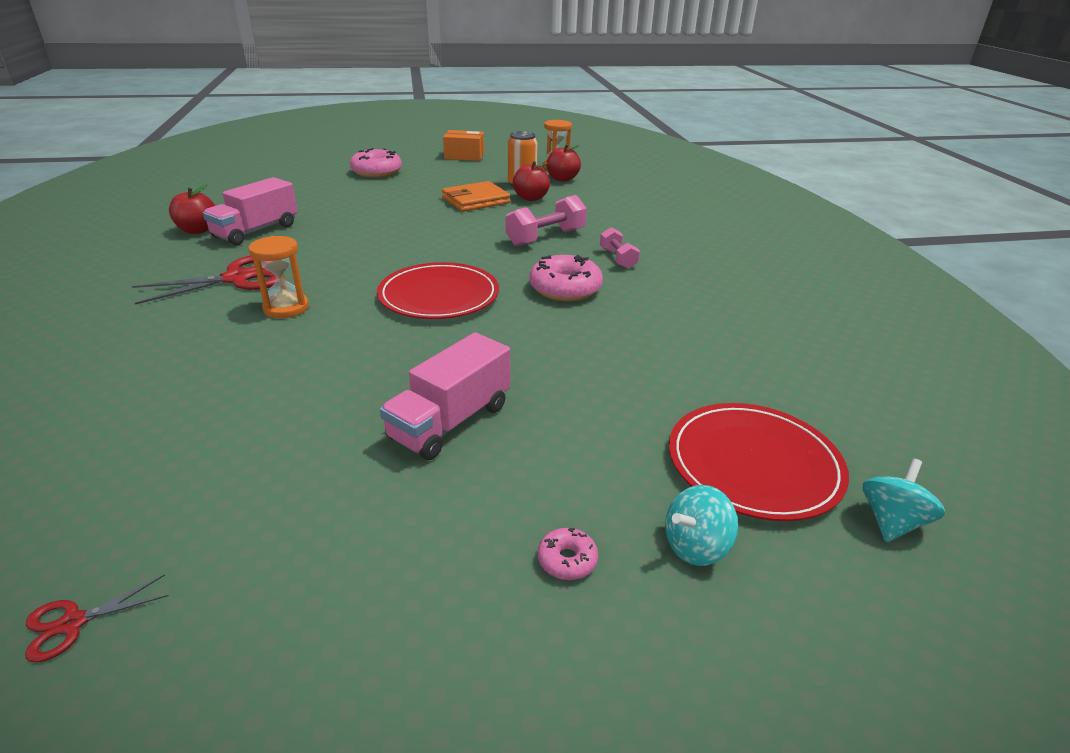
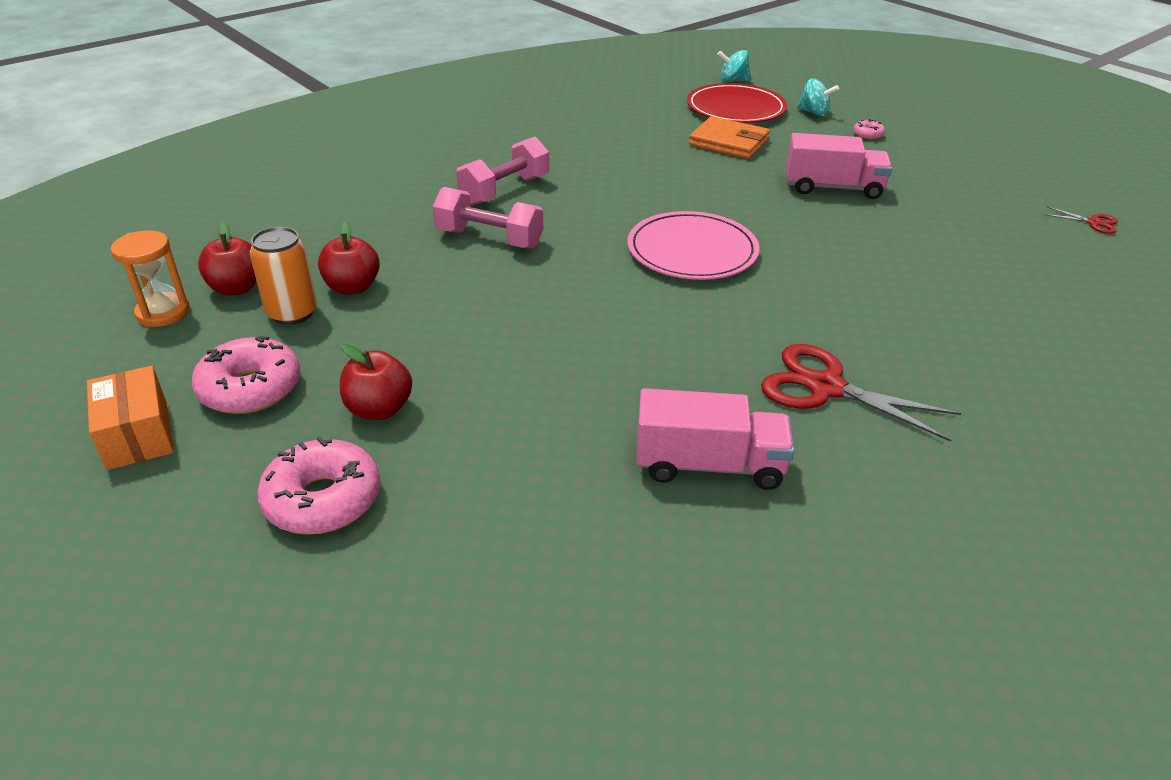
camera: 120 degrees left, 5 degrees up
red apple [169,184,215,234] -> red apple moved to [340,344,412,420]
orange hourglass [248,236,309,318] -> none
red plate [377,262,499,319] -> pink plate [627,211,760,280]
orange wallet [442,181,510,212] -> orange wallet moved to [689,116,770,159]
pink donut [530,255,603,301] -> pink donut moved to [192,336,300,414]
pink dumbbell [600,227,640,269] -> pink dumbbell [456,136,549,205], size x1.62

